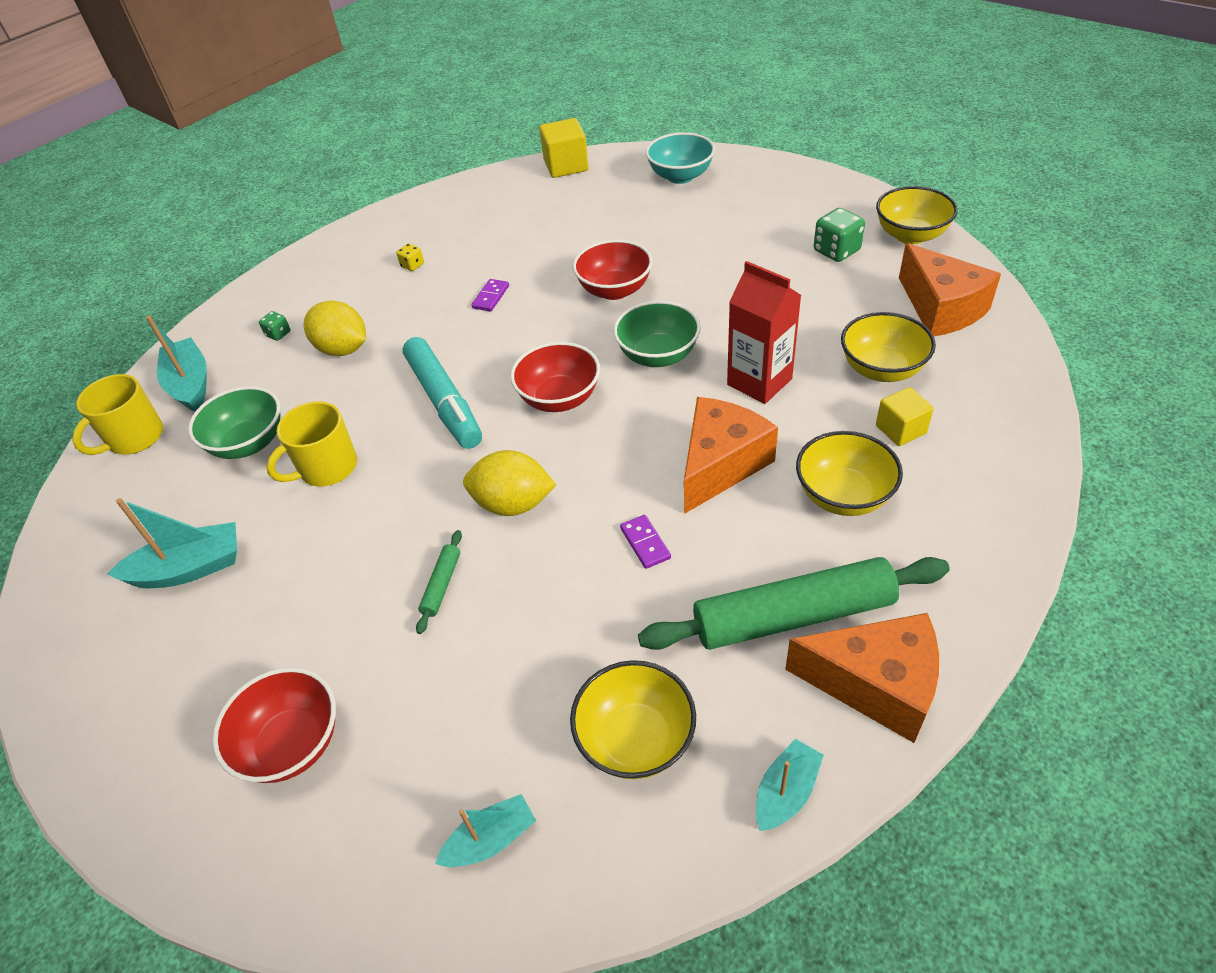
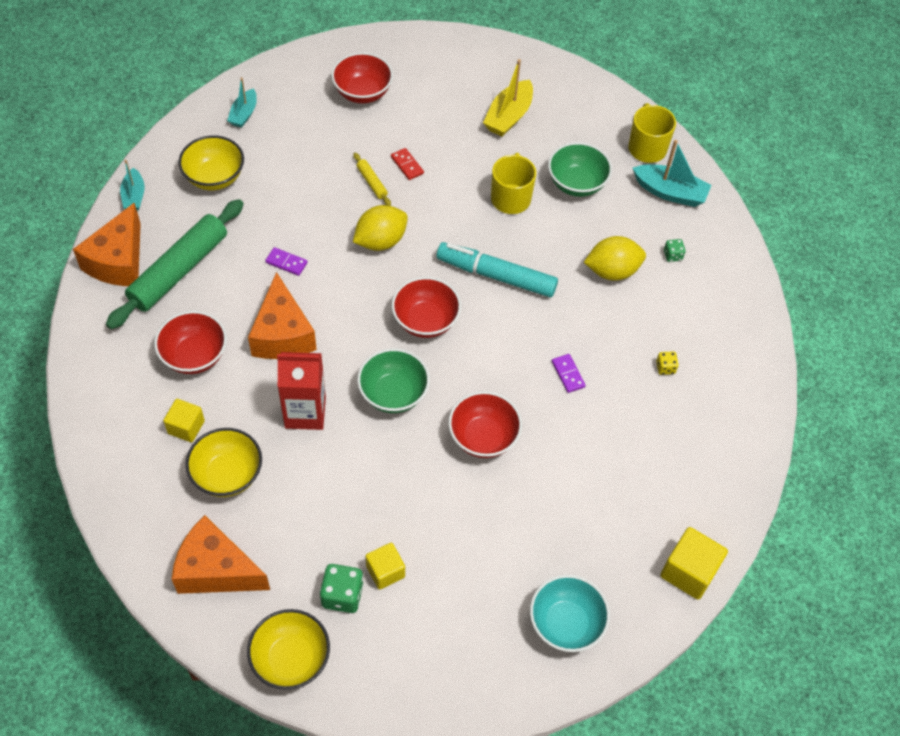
camera: 130 degrees right, 10 degrees up
turquoise boat [107,498,237,588] -> yellow boat [483,59,533,137]
green rolling pin [416,530,462,634] -> yellow rolling pin [353,153,391,206]
orange cheese [785,613,939,743] -> orange cheese turned 45 degrees counterclockwise [73,203,141,286]
yellow bowl [796,431,903,516] -> red bowl [154,311,227,374]
none -> yellow cube [366,542,405,590]
none -> red domino [391,148,424,180]

